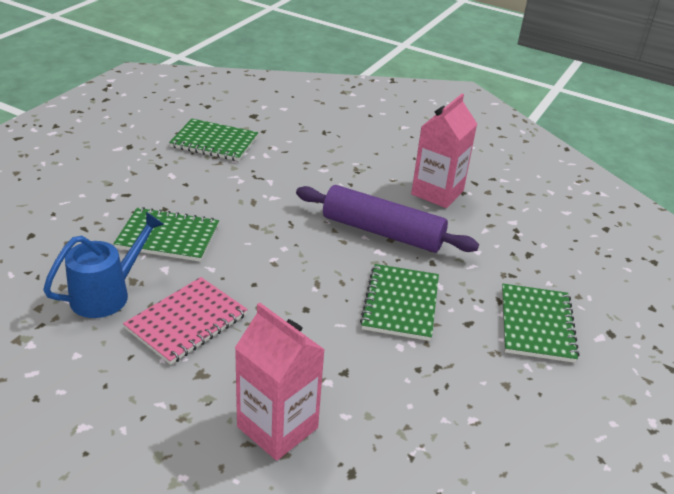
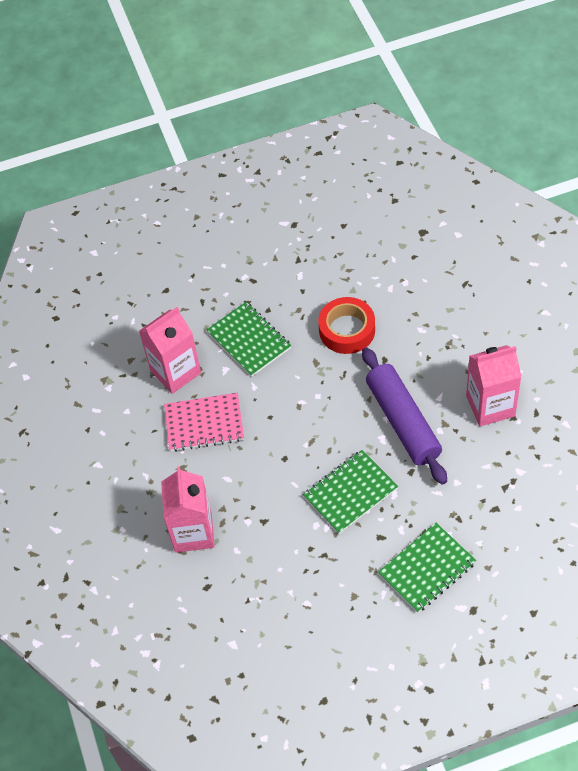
camera: 50 degrees right, 20 degrees up
blue watering can [43,212,164,318] -> pink carton [139,307,201,394]
green notebook [169,119,258,161] -> none
none -> red tape [318,297,375,354]

